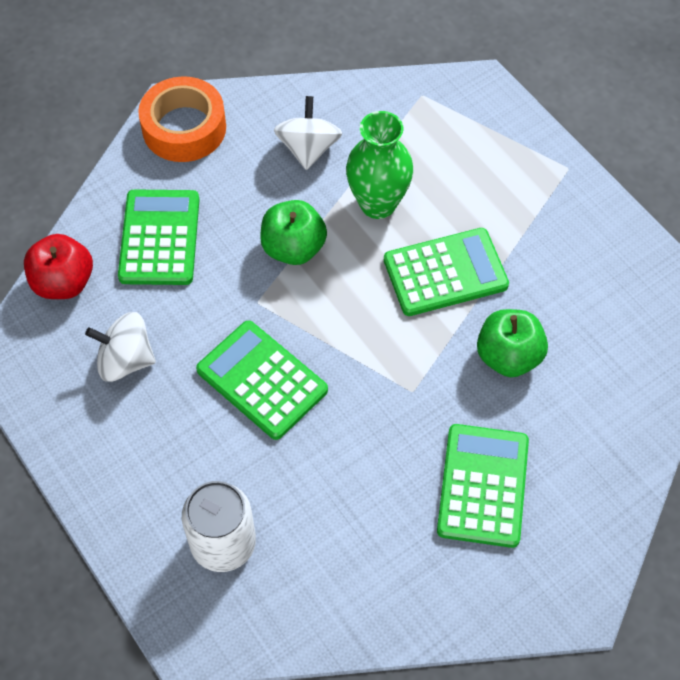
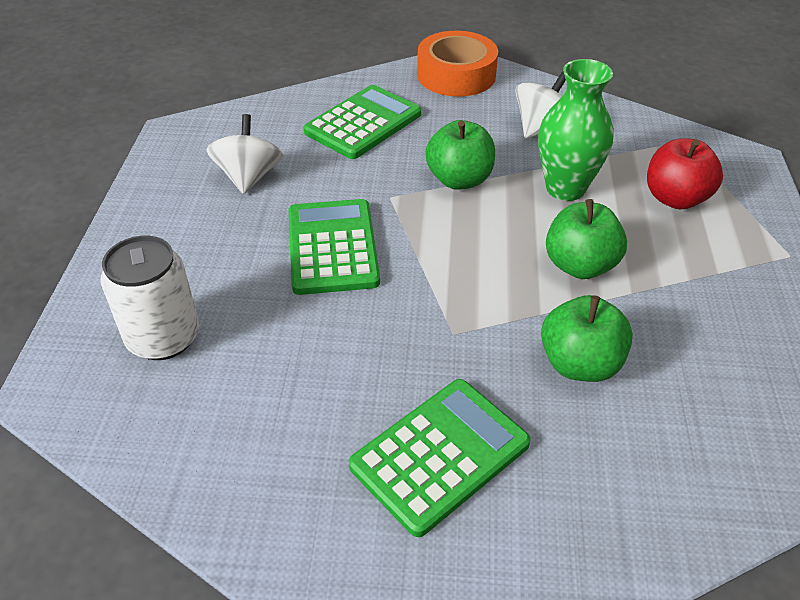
camera: 40 degrees right, 15 degrees down
red apple [24,234,93,299] -> red apple moved to [647,138,723,209]
white spinning top [85,312,156,382] -> white spinning top turned 45 degrees clockwise [207,114,283,194]
green calculator [384,228,509,316] -> green apple [546,199,627,279]

